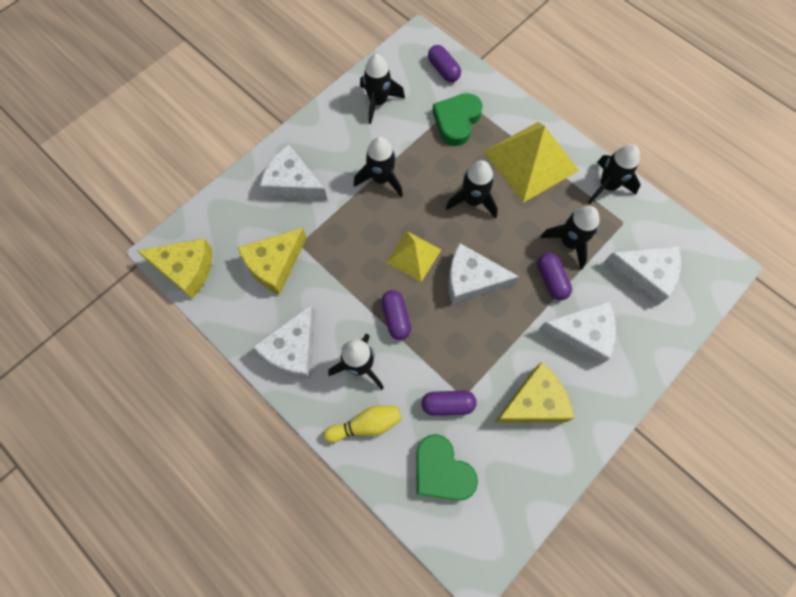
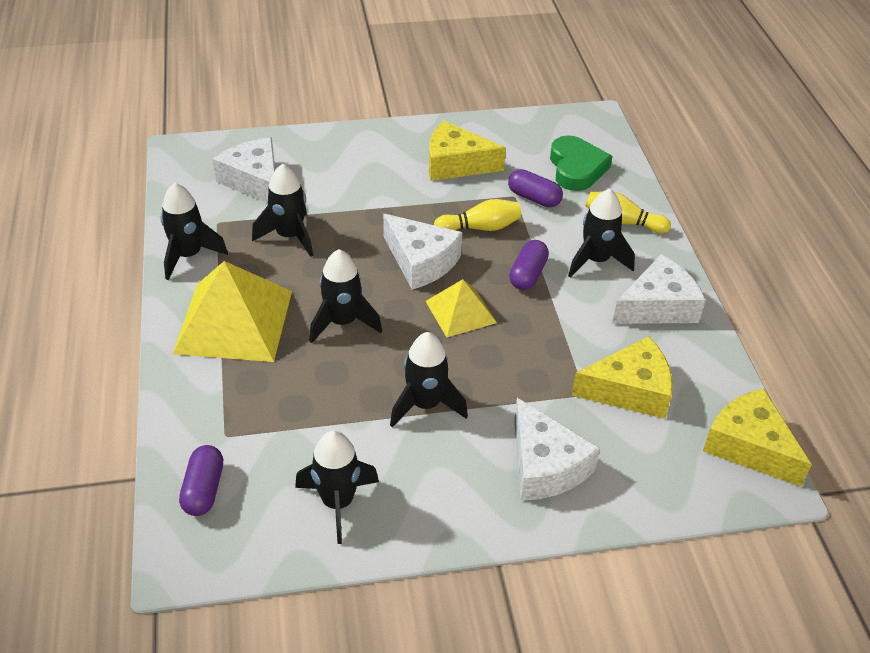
camera: 145 degrees left, 25 degrees down
green heart [432,93,483,146] -> none
purple capsule [537,253,572,300] -> none
white cheese [538,301,616,365] -> none
none -> yellow bowling pin [434,199,522,231]

